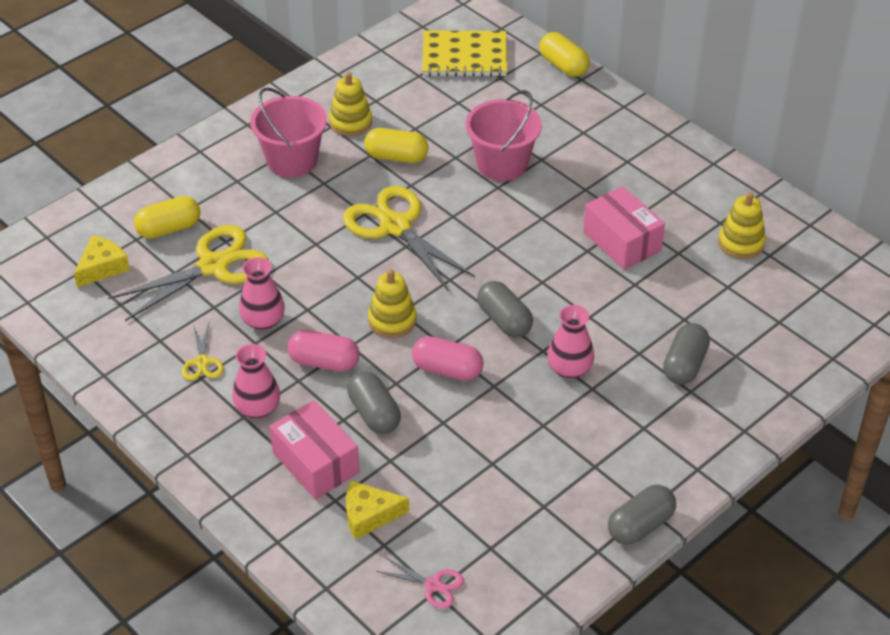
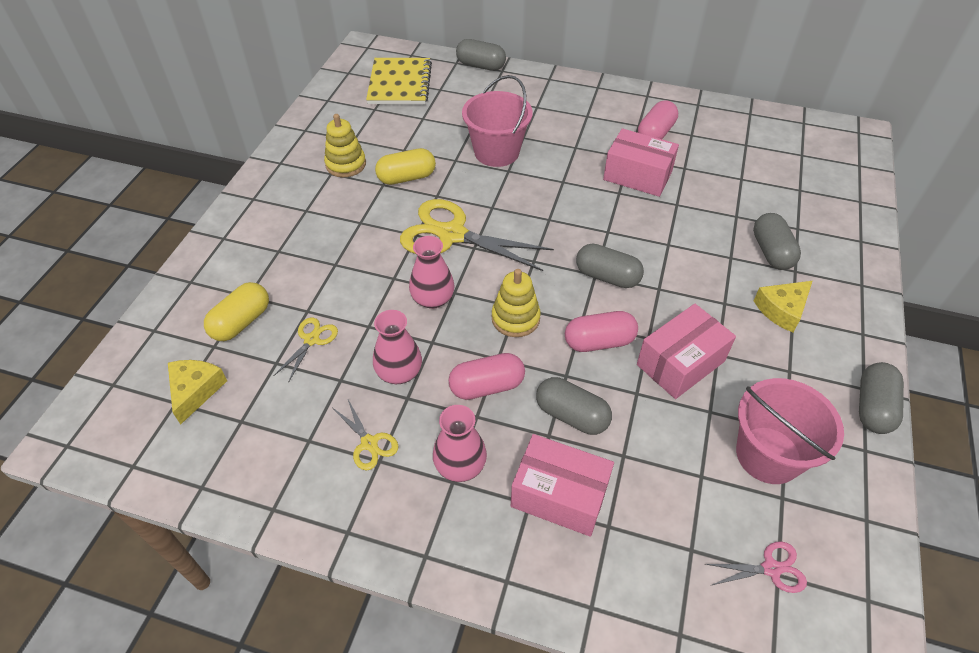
camera: 30 degrees left, 5 degrees up
yellow scissors [108,225,269,321] -> yellow scissors [273,317,338,383], size x0.46
pink bucket [250,87,327,178] -> pink bucket moved to [736,378,844,484]
yellow cheese [346,480,409,540] -> yellow cheese moved to [754,281,812,332]
yellow notebook [422,30,507,77] -> yellow notebook turned 60 degrees counterclockwise [366,58,432,104]
yellow capsule [539,32,590,77] -> grey capsule [456,39,506,71]
pink vase [547,305,594,379] -> pink vase moved to [409,236,455,309]
yellow stacking toy [718,192,766,259] -> none
none -> pink box [637,304,736,399]
none -> pink capsule [638,100,678,139]

